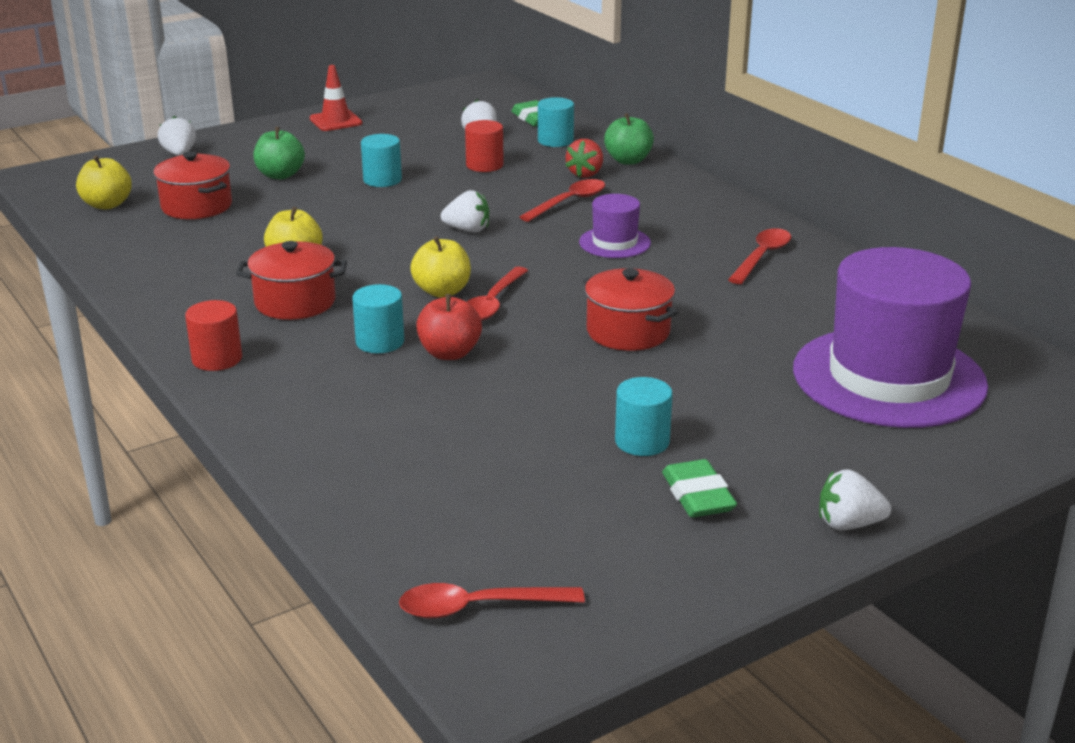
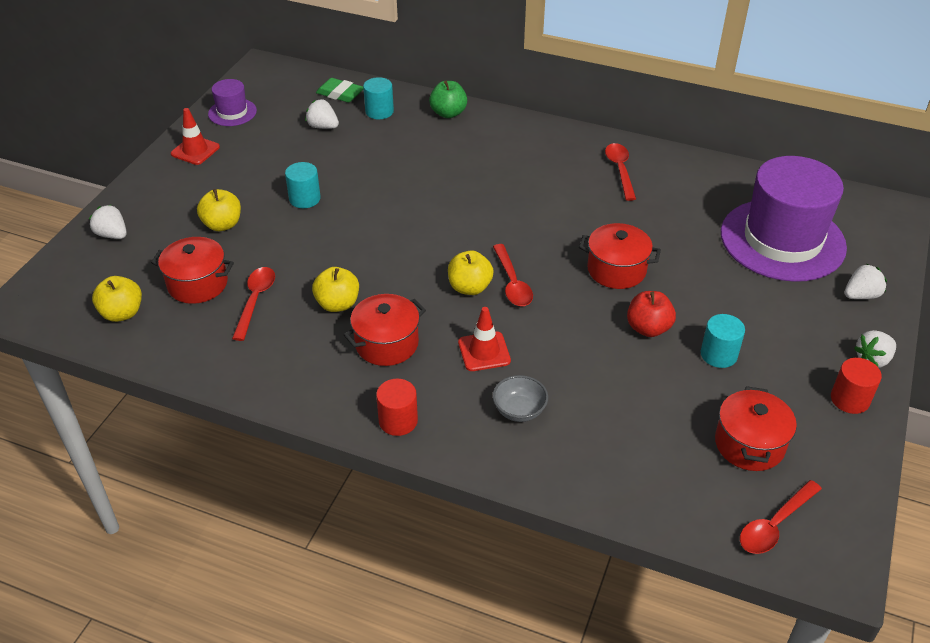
camera: 35 degrees left, 15 degrees up
green apple [253,127,305,179] -> yellow apple [197,189,241,231]
turquoise cylinder [352,284,404,353] -> red traffic cone [458,307,511,371]
red apple [416,294,482,360] -> red apple moved to [627,291,676,337]
white strawberry [441,190,489,233] -> white strawberry moved to [844,264,887,299]
red cylinder [465,120,504,172] -> red cylinder moved to [831,358,882,414]
red spoon [520,179,605,222] -> red spoon moved to [232,267,275,341]
red strawberry [565,139,603,178] -> none
purple hat [579,194,651,258] -> purple hat moved to [208,79,257,126]
green eraser [662,459,737,517] -> none
none -> grey bowl [492,375,548,422]
none -> red pot [715,386,797,471]

